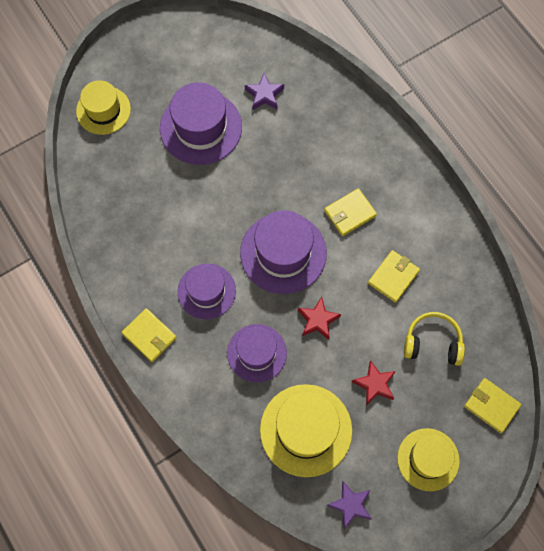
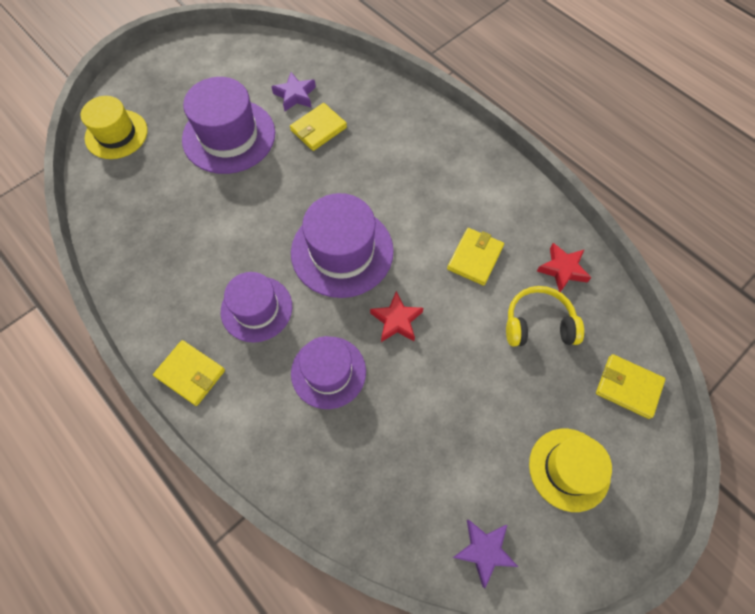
camera: 10 degrees left, 5 degrees down
yellow hat [260,384,352,477] -> none
yellow wallet [324,188,377,236] -> yellow wallet moved to [290,103,347,151]
red star [352,360,396,405] -> red star moved to [537,243,592,292]

